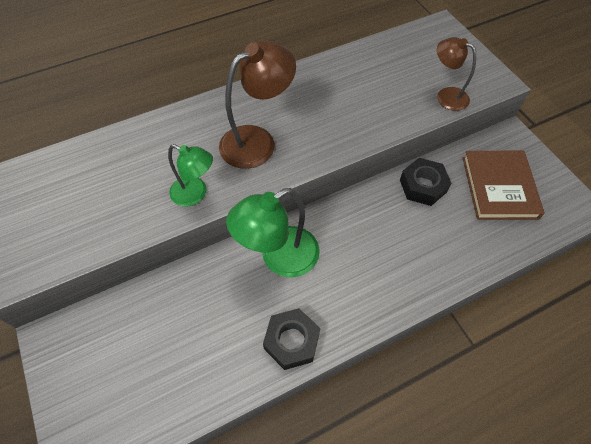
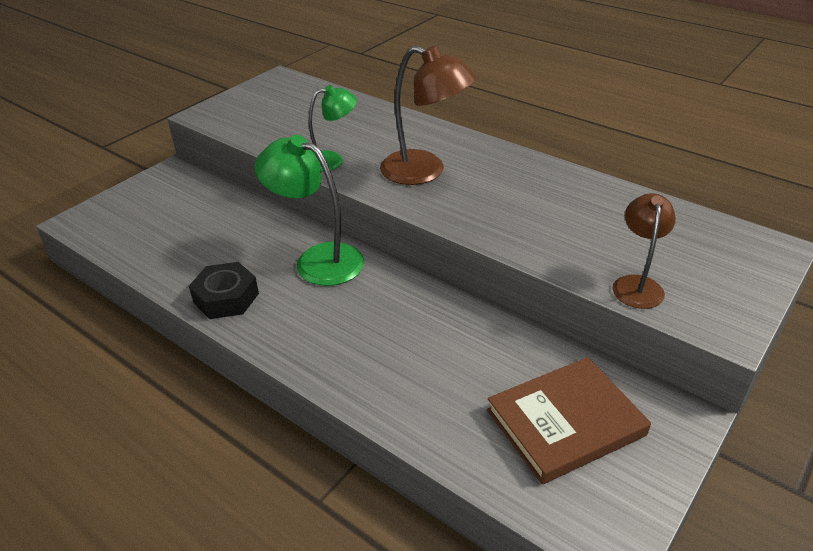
camera: 65 degrees right, 20 degrees down
green lamp [168,144,213,206] -> green lamp turned 105 degrees counterclockwise [308,85,357,172]
black nut [400,158,452,206] -> none

